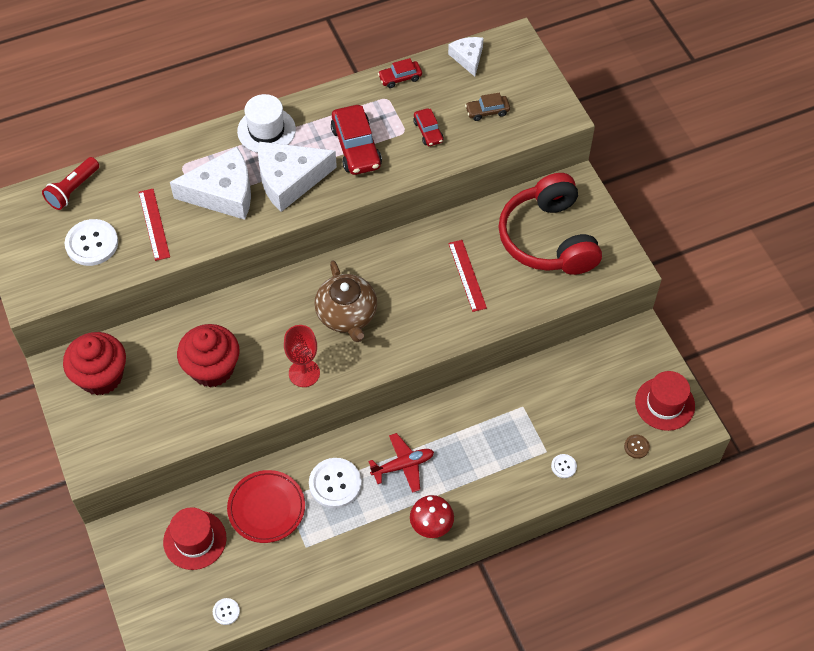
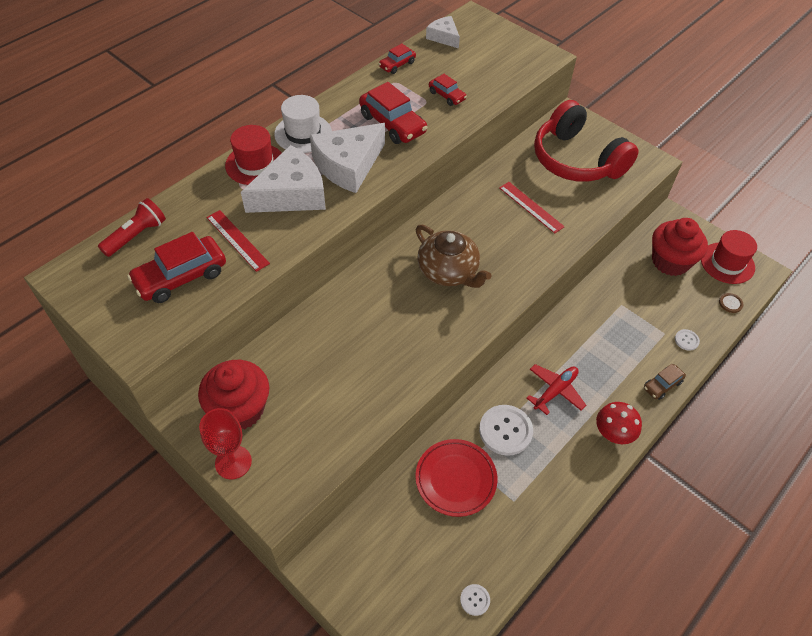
camera: 25 degrees left, 5 degrees down
red flashlight [42,157,99,210] -> red flashlight turned 150 degrees counterclockwise [98,198,166,257]
white button [65,219,118,266] -> red car [127,232,226,303]
red hat [163,507,226,570] -> red hat moved to [225,125,282,185]
red cupcake [177,324,240,387] -> red cupcake moved to [652,218,708,276]
red goblet [284,325,320,387] -> red goblet moved to [199,408,252,479]
brown car [465,93,510,121] -> brown car moved to [644,364,686,400]

